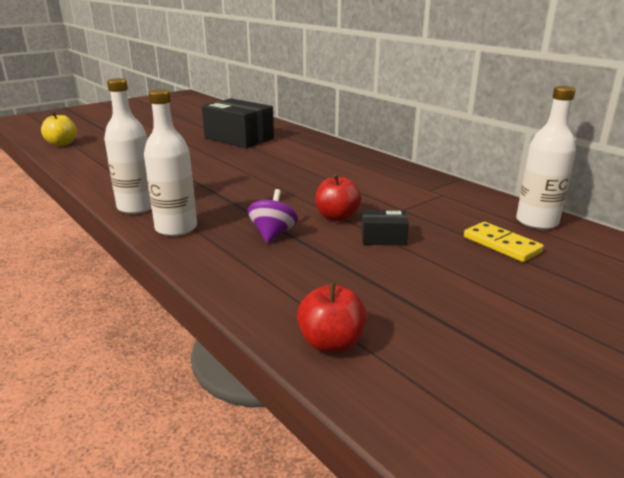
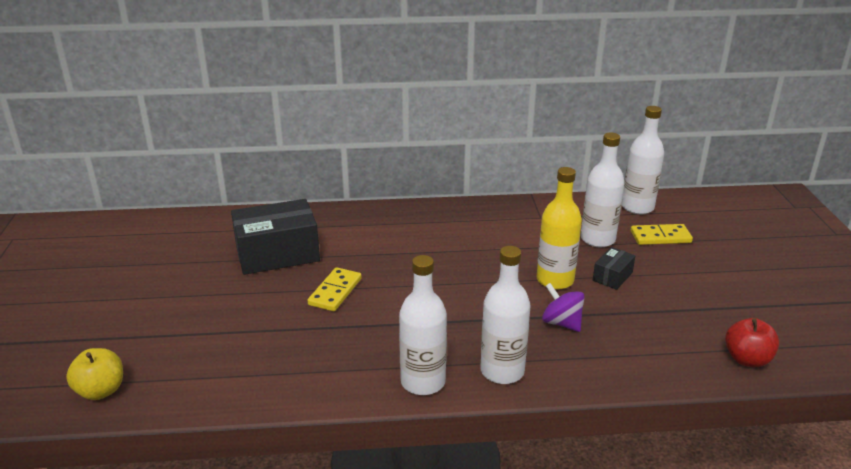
camera: 55 degrees left, 5 degrees up
red apple [315,174,361,221] -> yellow bottle [536,167,582,290]
none -> yellow domino [307,267,362,311]
none -> white bottle [581,132,625,247]

